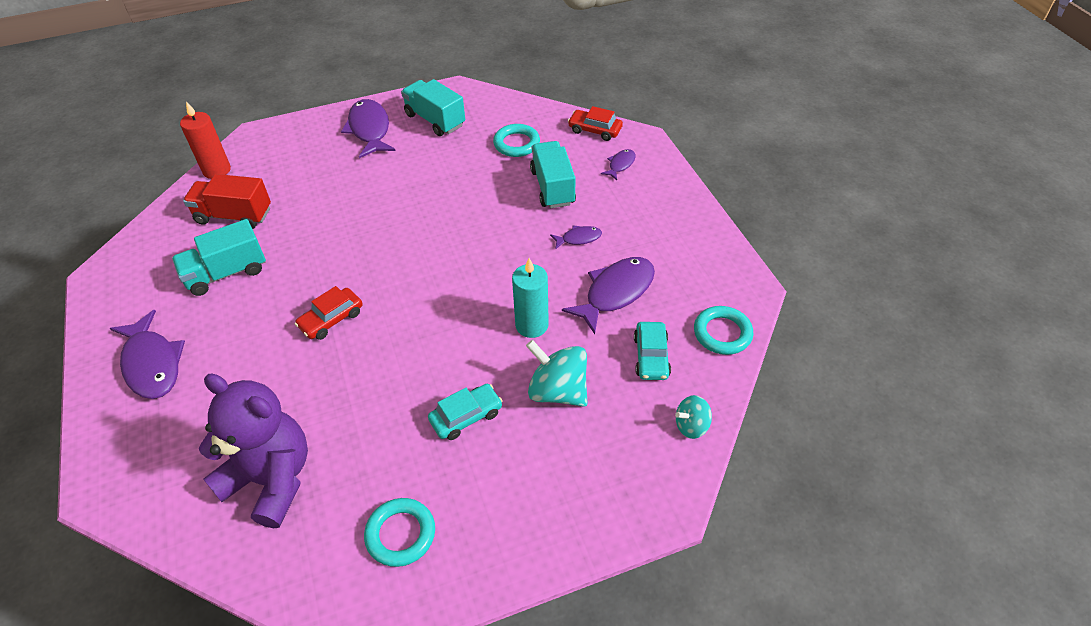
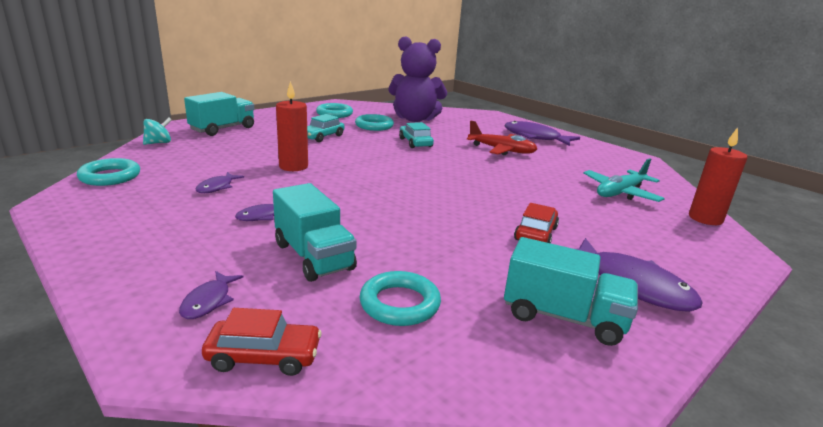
camera: 155 degrees right, 25 degrees down
turquoise truck [172,219,266,296] -> turquoise truck moved to [184,92,254,136]
red truck [183,174,271,229] -> turquoise plane [583,159,665,202]
red car [295,286,363,340] -> red car moved to [514,203,559,243]
turquoise candle [512,258,549,338] -> red candle [276,81,308,171]
turquoise spinning top [526,340,588,407] -> none
purple fish [562,257,655,334] -> purple fish [196,172,244,193], size x0.50
turquoise car [634,322,671,380] -> turquoise car moved to [399,122,434,148]
none -> turquoise ring [355,114,394,131]
none -> red plane [467,121,537,155]

